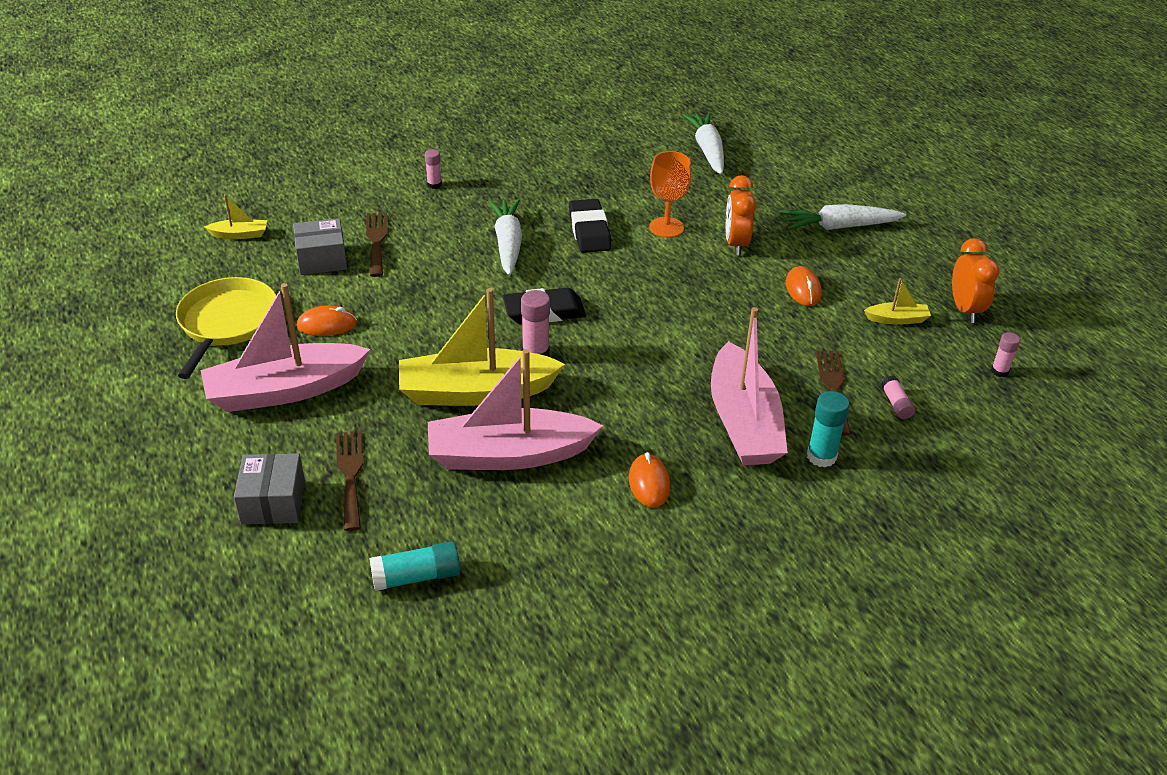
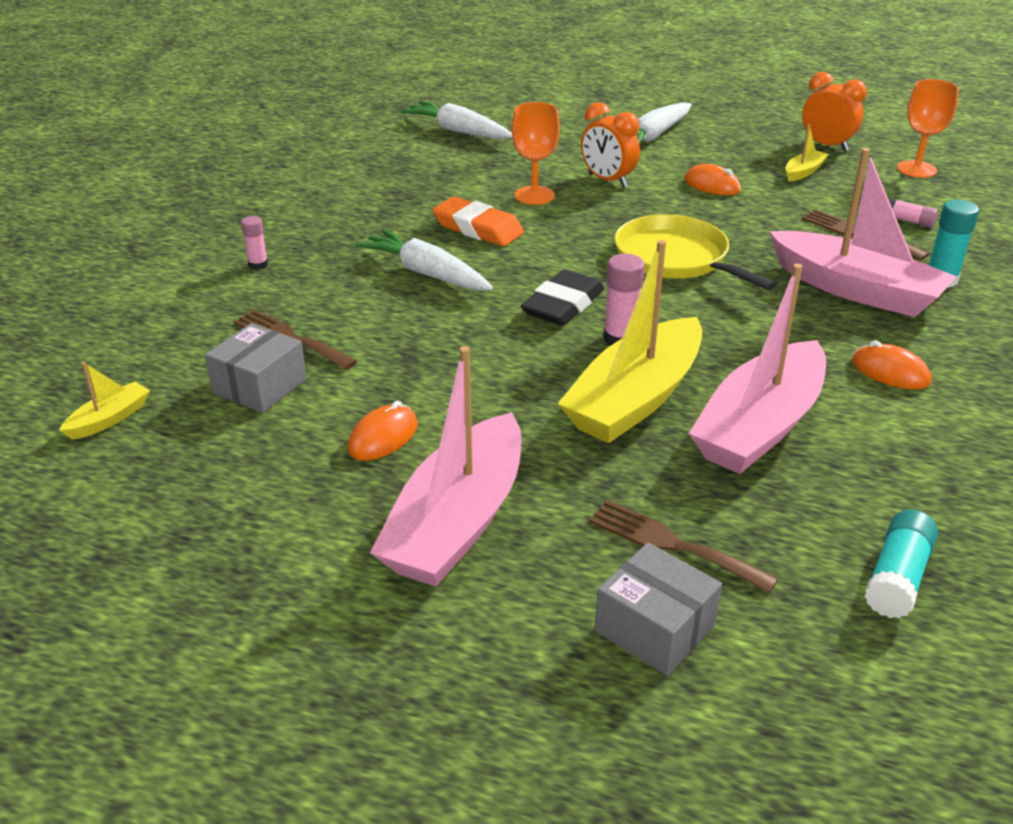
camera: 45 degrees left, 5 degrees down
yellow pan [176,277,276,379] -> yellow pan moved to [614,214,777,290]
black eraser [569,199,612,253] -> orange eraser [432,196,524,246]
pink glue stick [991,332,1020,377] -> orange goblet [897,79,959,178]

